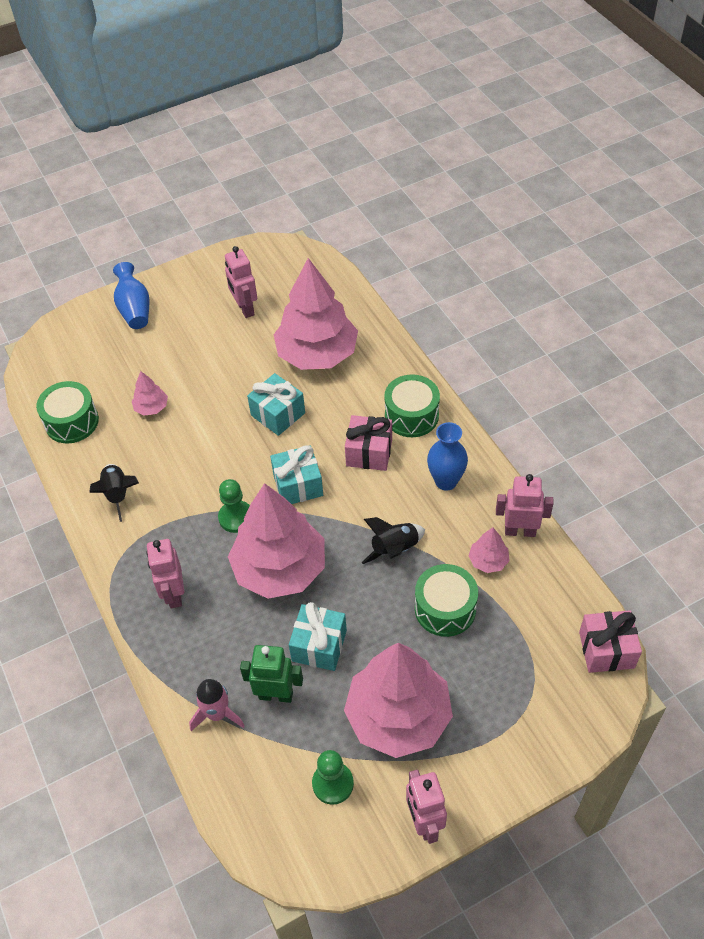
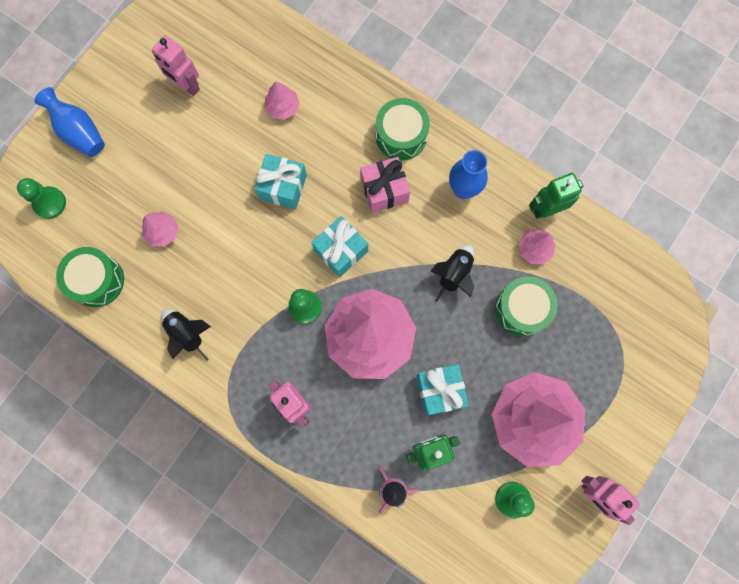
camera: 30 degrees left, 25 degrees up
pink tree [273,258,358,370] -> pink tree [264,82,300,120], size x0.42
pink robot [496,474,554,537] -> green robot [529,173,583,219]
pink gift [579,610,642,673] -> none
none -> green pawn [17,178,66,219]

